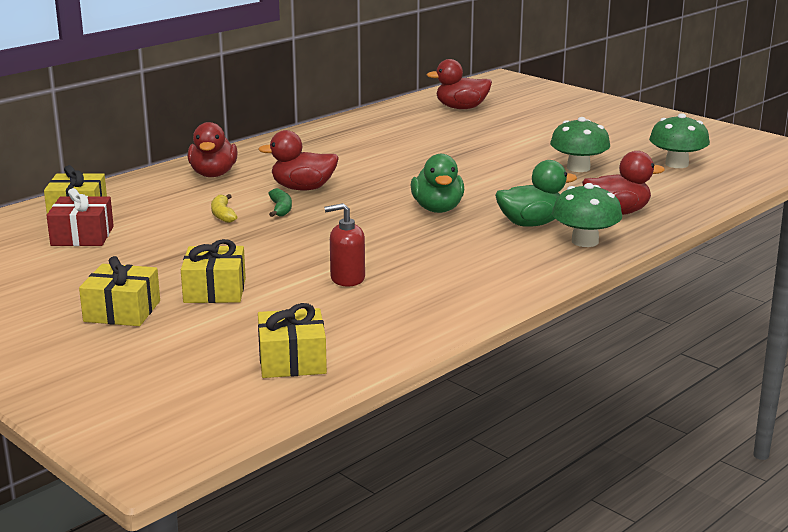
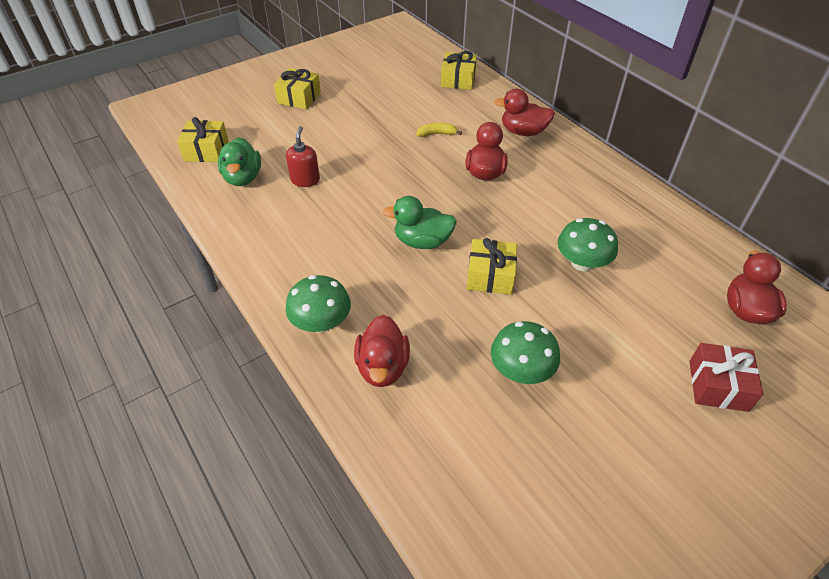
camera: 100 degrees right, 25 degrees up
red gift [47,188,114,246] -> red gift moved to [689,343,763,412]
yellow gift [181,239,246,303] -> yellow gift moved to [467,238,517,295]
green banana [268,188,292,217] -> none
green duck [495,160,577,227] -> green duck moved to [218,137,261,186]
green mushroom [649,113,710,168] -> green mushroom moved to [558,218,618,271]

